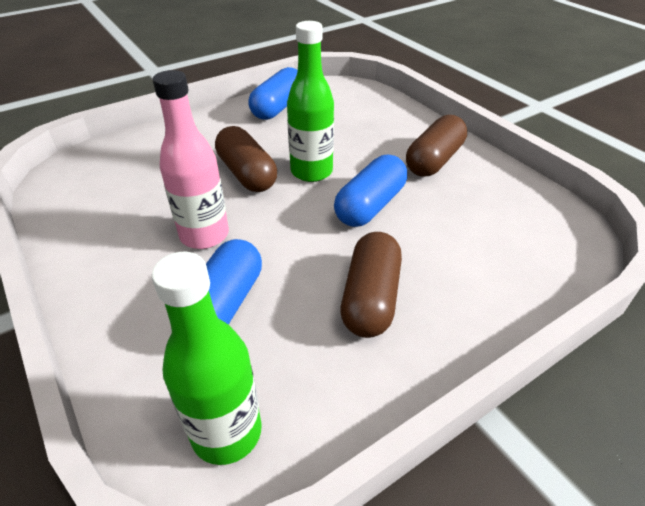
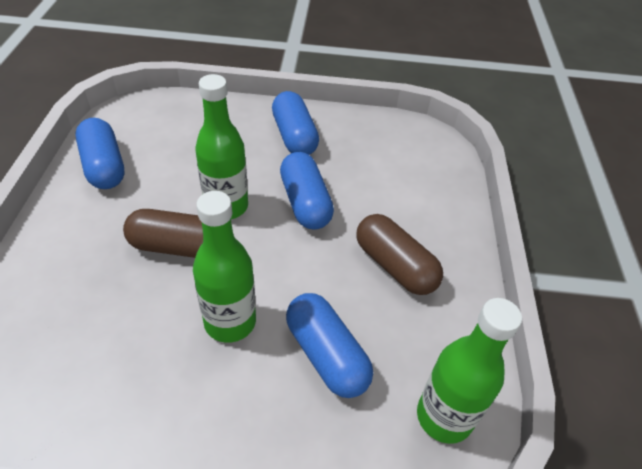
camera: 55 degrees left, 5 degrees up
pink bottle [153,70,229,249] -> green bottle [193,191,256,343]
brown capsule [406,115,467,177] -> blue capsule [272,91,319,155]

